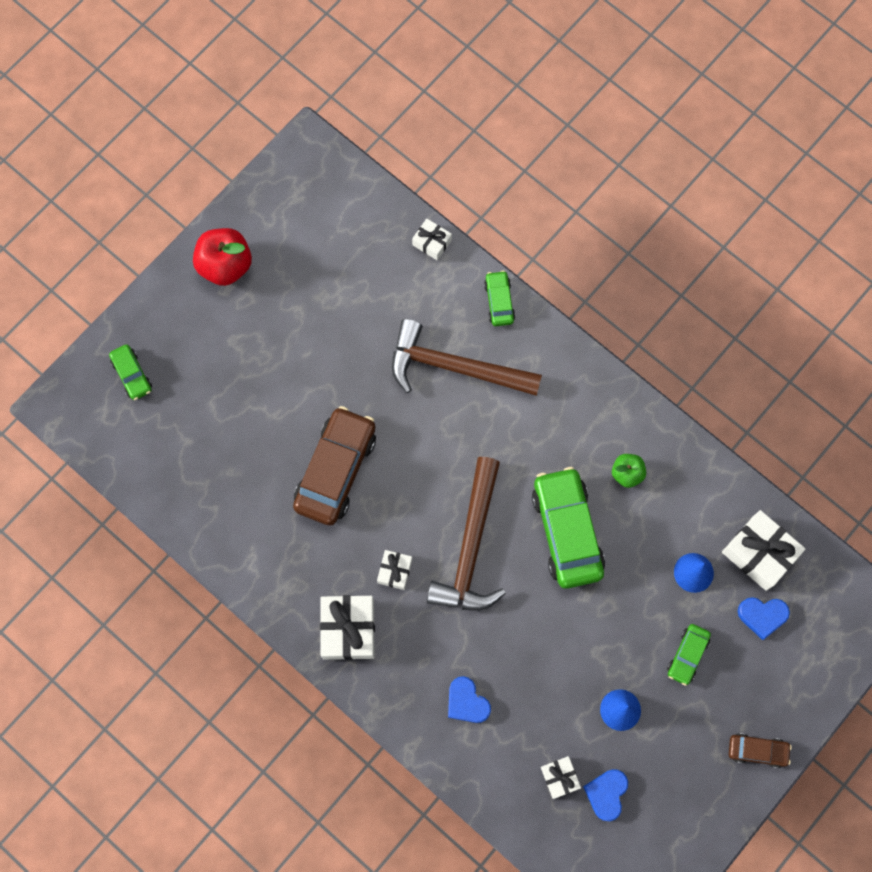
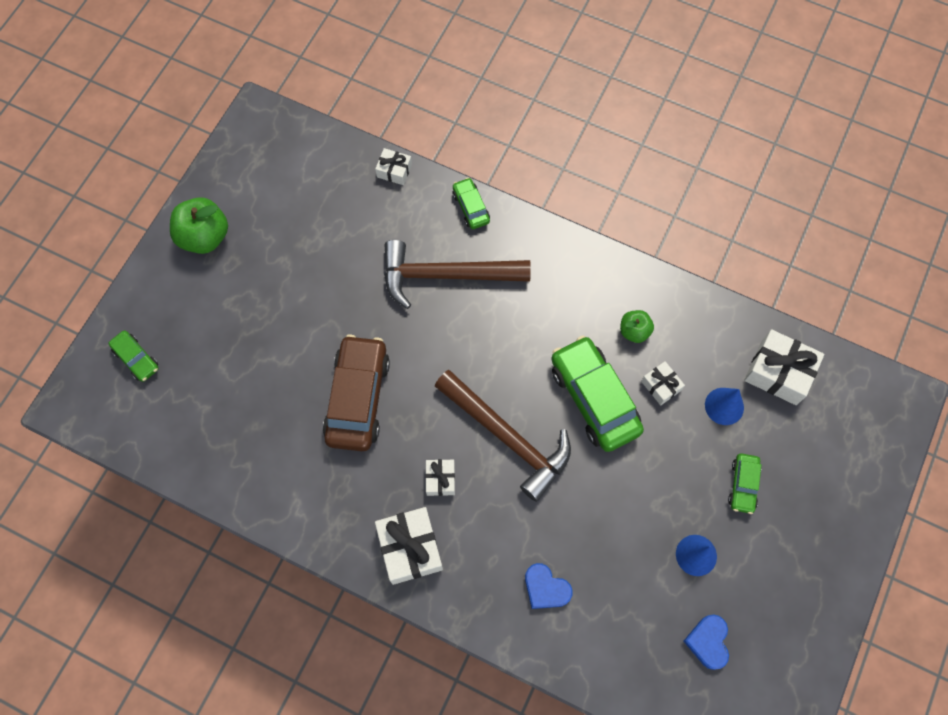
camera: 15 degrees left, 5 degrees down
red apple [193,228,252,286] -> green apple [170,197,228,254]
brown hammer [427,457,506,610] -> brown hammer turned 45 degrees counterclockwise [435,370,571,502]
white gift [541,756,581,799] -> white gift moved to [641,361,685,405]
brown car [729,733,792,768] -> none
blue heart [738,597,790,640] -> none

